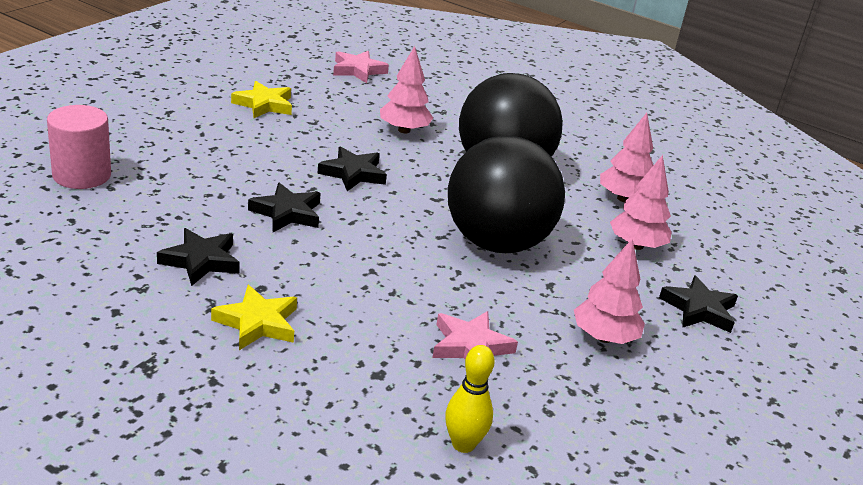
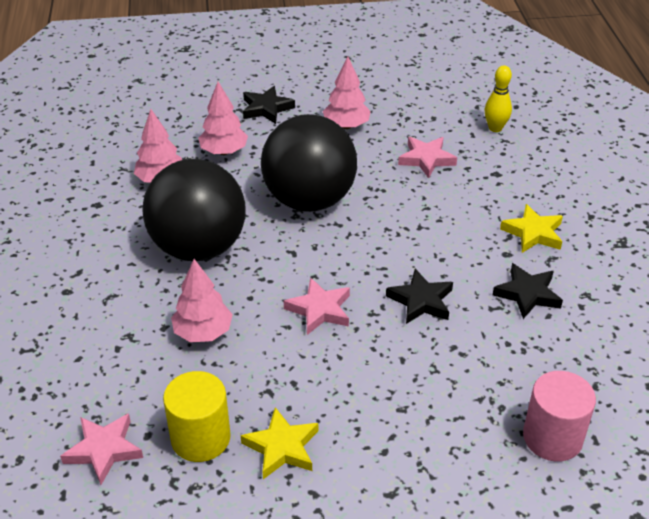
camera: 125 degrees left, 10 degrees up
black star [317,146,387,191] -> pink star [284,277,350,335]
none -> yellow cylinder [163,371,231,462]

